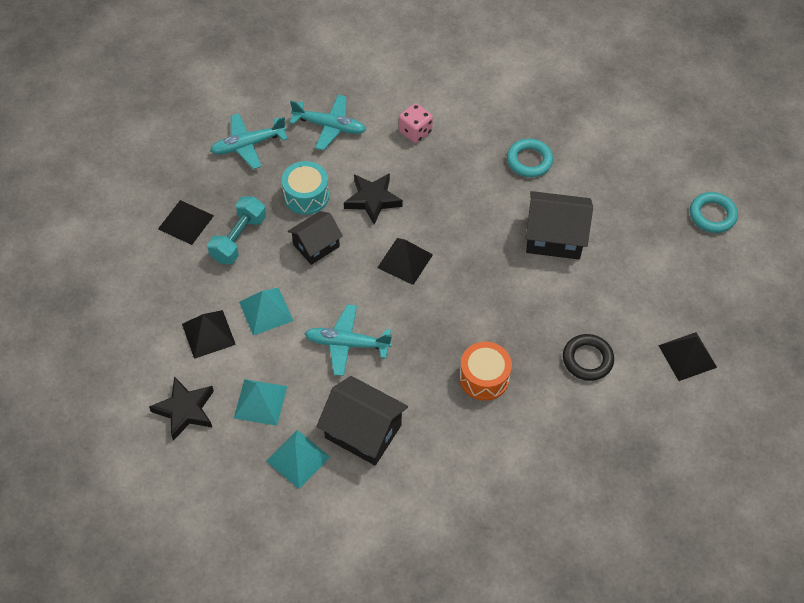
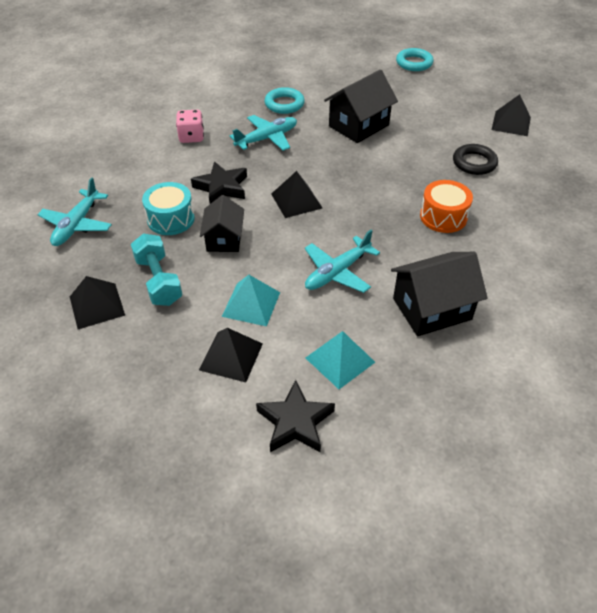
camera: 50 degrees left, 10 degrees down
turquoise pyramid [266,430,330,489] -> none
turquoise plane [289,95,366,151] -> turquoise plane moved to [230,115,297,151]

